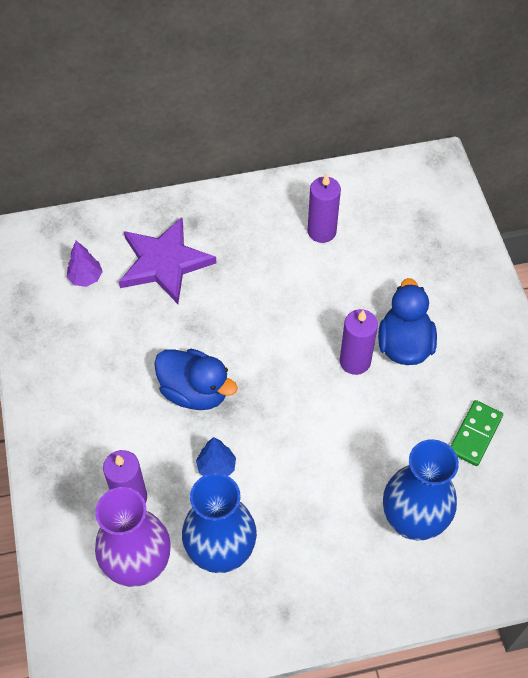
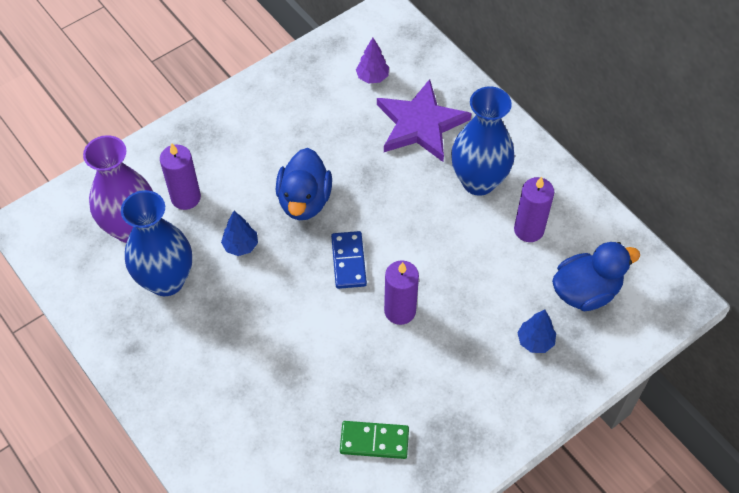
camera: 65 degrees right, 0 degrees up
blue duck [378,278,437,365] -> blue duck moved to [552,242,640,311]
blue vase [383,439,459,540] -> blue vase moved to [451,86,515,196]
none -> blue domino [331,231,367,289]
none -> blue tree [517,310,556,353]

